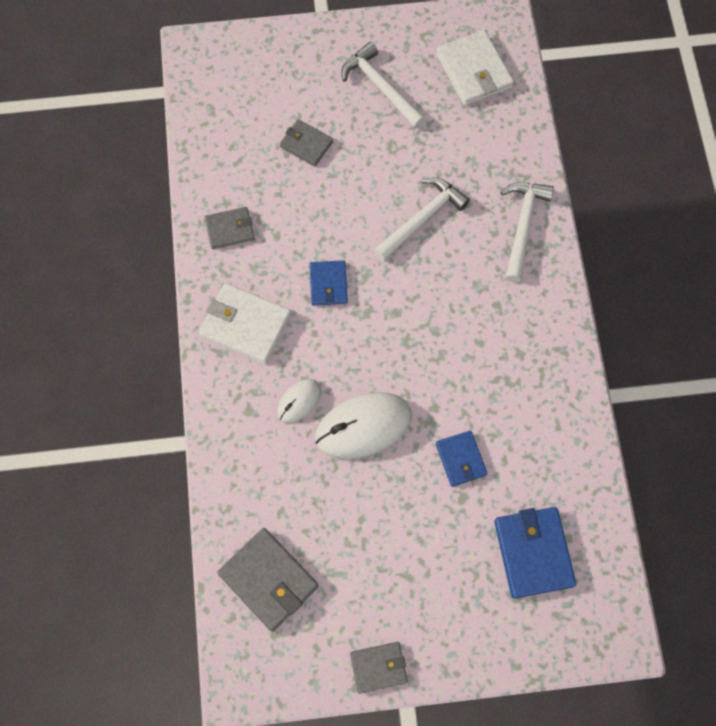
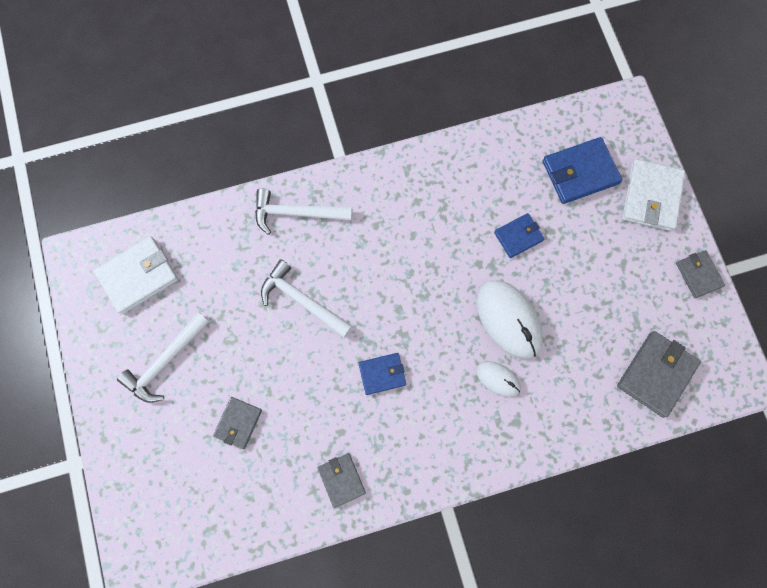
camera: 100 degrees left, 5 degrees up
white wallet [199,283,291,364] -> white wallet moved to [622,159,685,231]

